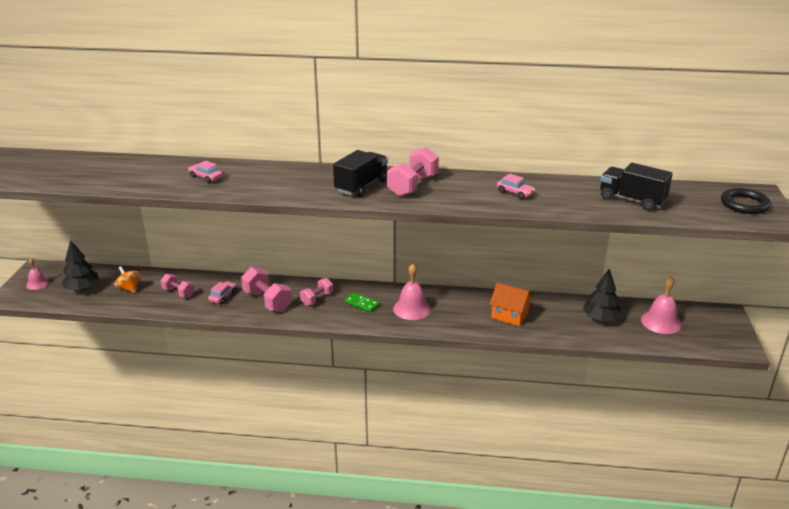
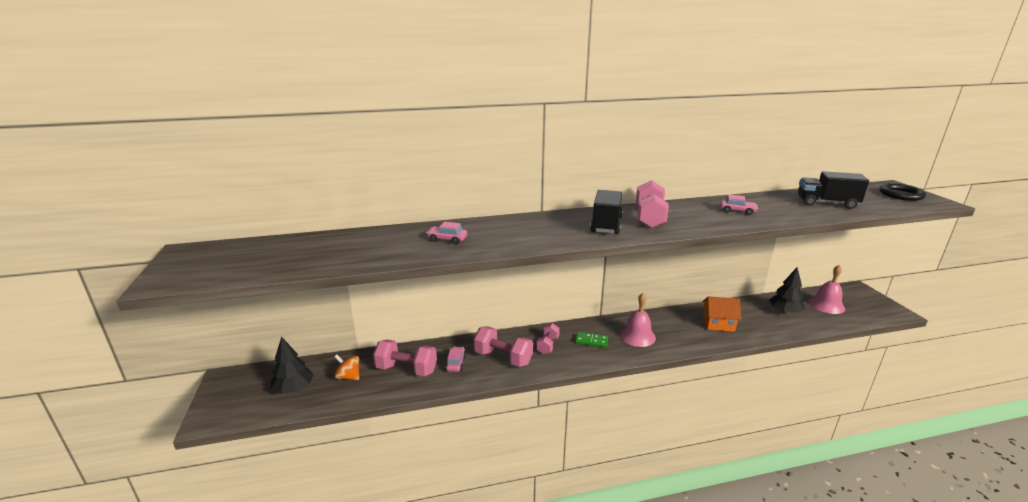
camera: 20 degrees left, 5 degrees down
pink bell [26,258,49,290] -> none
pink dumbbell [160,274,194,298] -> pink dumbbell [373,340,437,376], size x1.62

